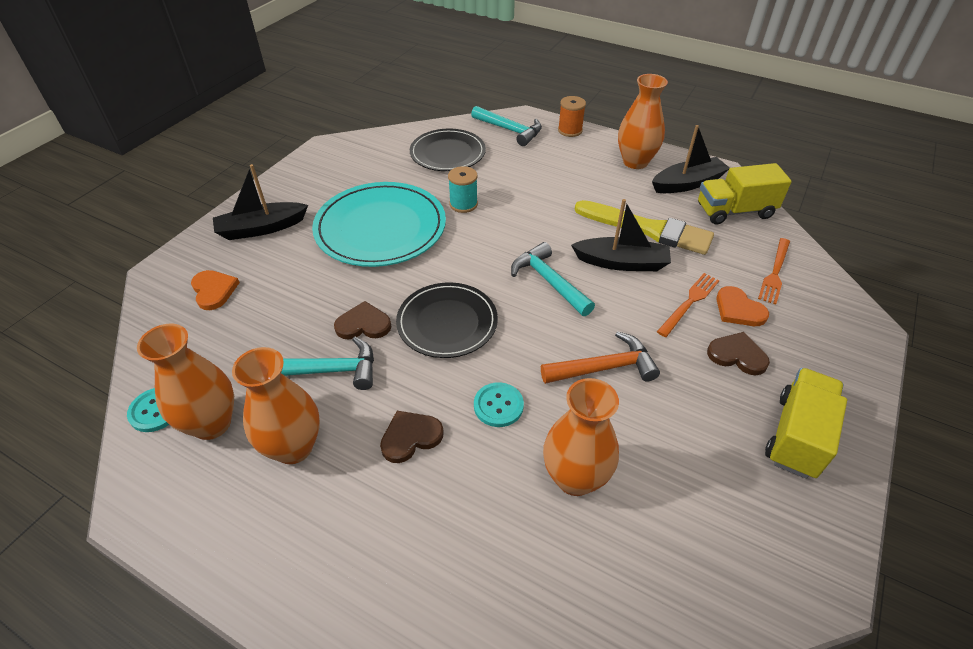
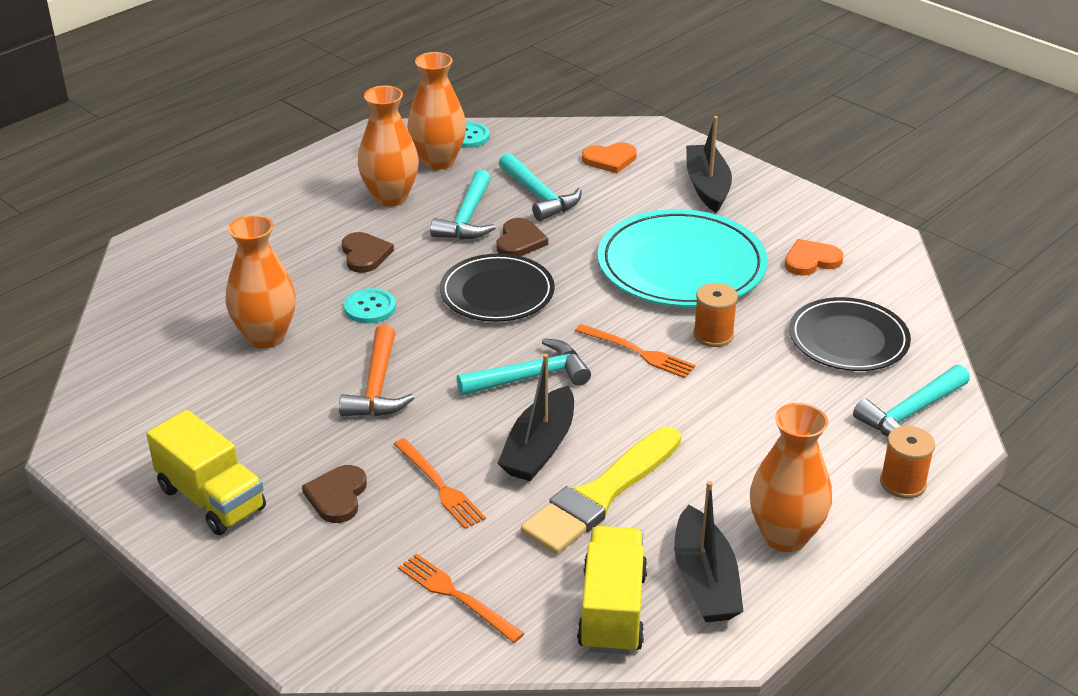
camera: 105 degrees right, 10 degrees down
turquoise spool [448,166,478,213] -> orange spool [693,283,738,347]
brown heart [707,332,770,375] -> brown heart turned 150 degrees clockwise [302,465,367,523]
orange heart [716,286,769,326] -> orange heart moved to [785,239,843,276]
none -> turquoise hammer [499,153,582,221]
none -> orange fork [575,324,695,378]

